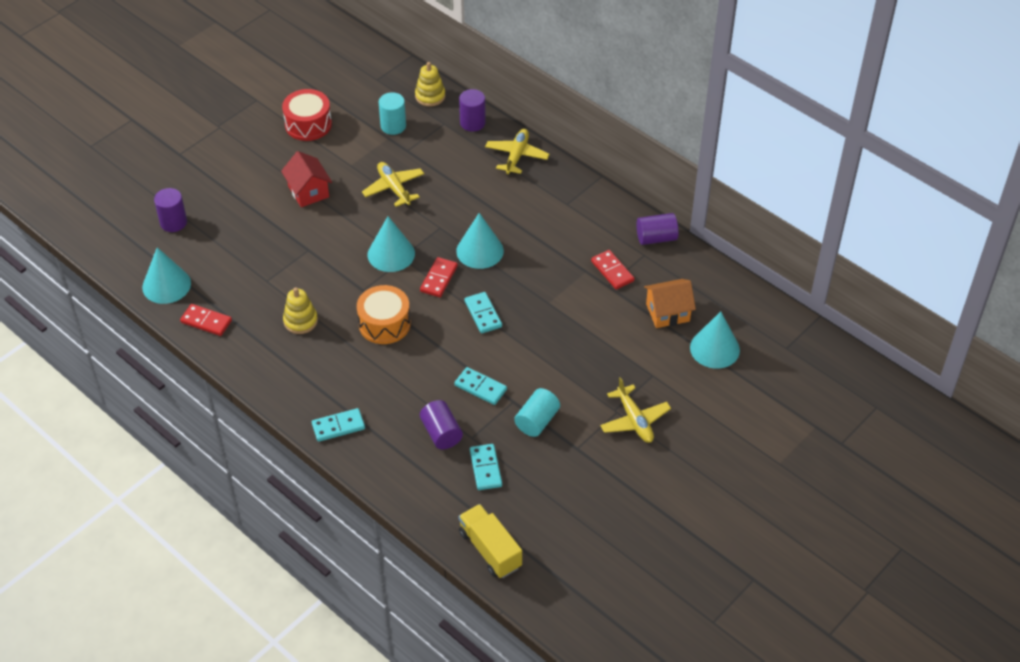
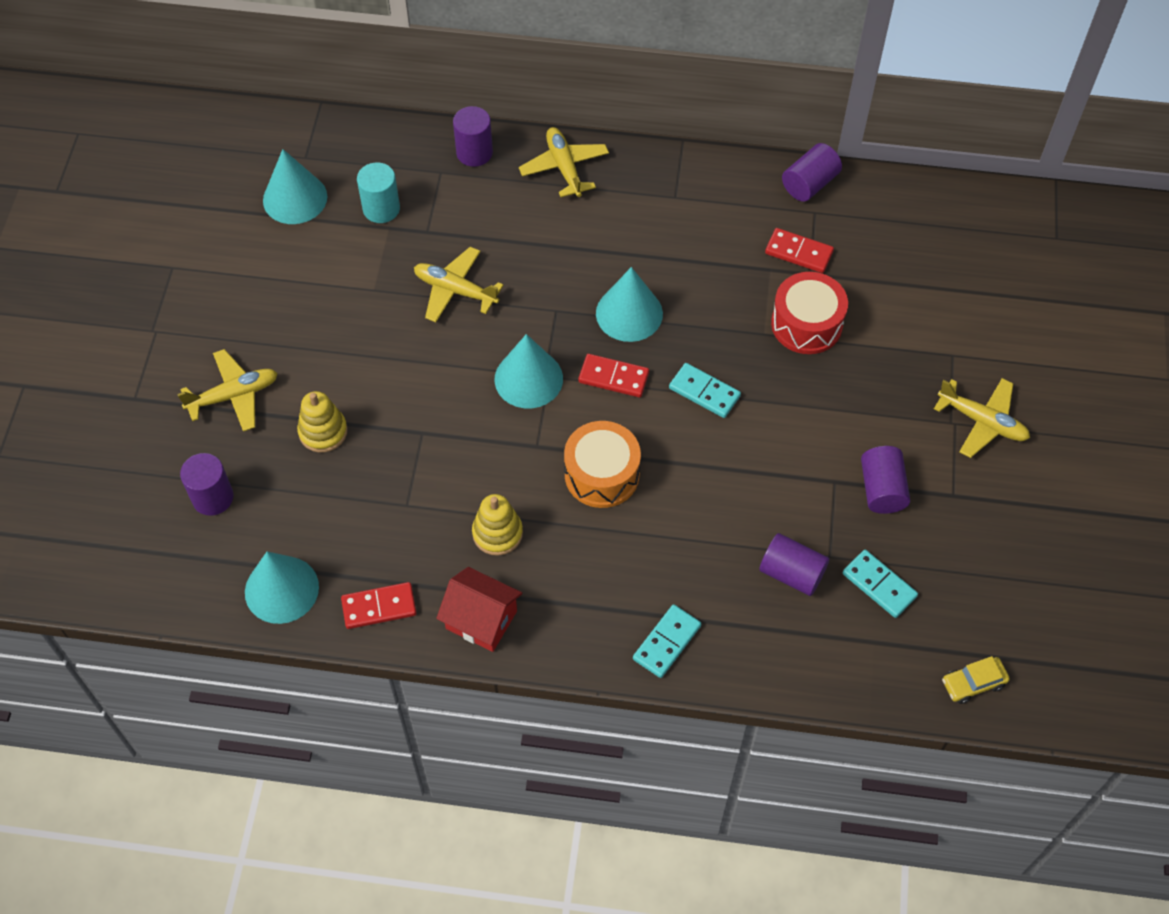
camera: 35 degrees left, 10 degrees up
red house [281,151,332,207] -> red house moved to [436,567,522,652]
red drum [282,89,332,141] -> red drum moved to [771,272,848,354]
yellow stacking toy [415,62,445,107] -> yellow stacking toy moved to [297,391,348,453]
red domino [420,257,458,297] -> red domino turned 60 degrees counterclockwise [579,354,649,397]
turquoise domino [454,367,507,405] -> none
yellow truck [458,504,522,578] -> yellow car [942,656,1010,704]
turquoise cylinder [514,388,560,437] -> purple cylinder [861,446,910,514]
orange house [644,279,696,328] -> none
turquoise cone [690,311,740,369] -> turquoise cone moved to [263,149,327,224]
none -> yellow plane [177,349,278,432]

